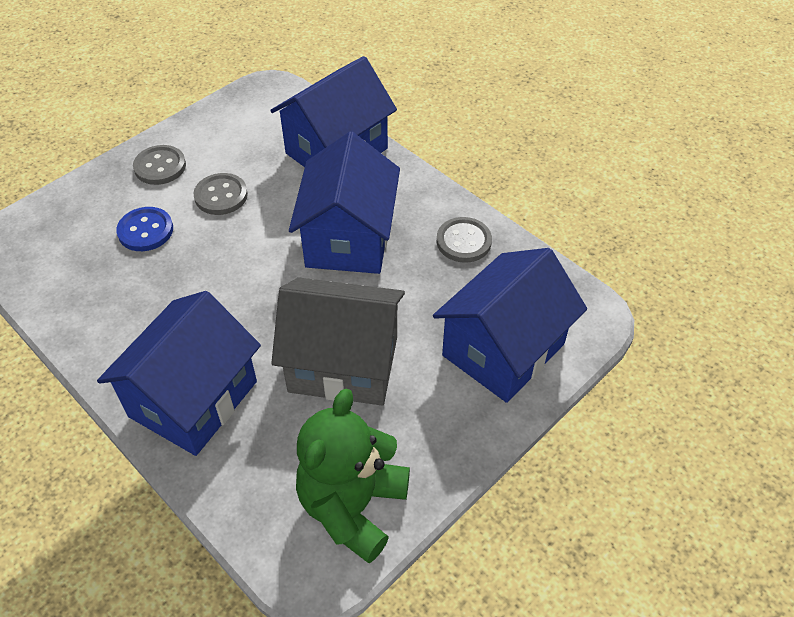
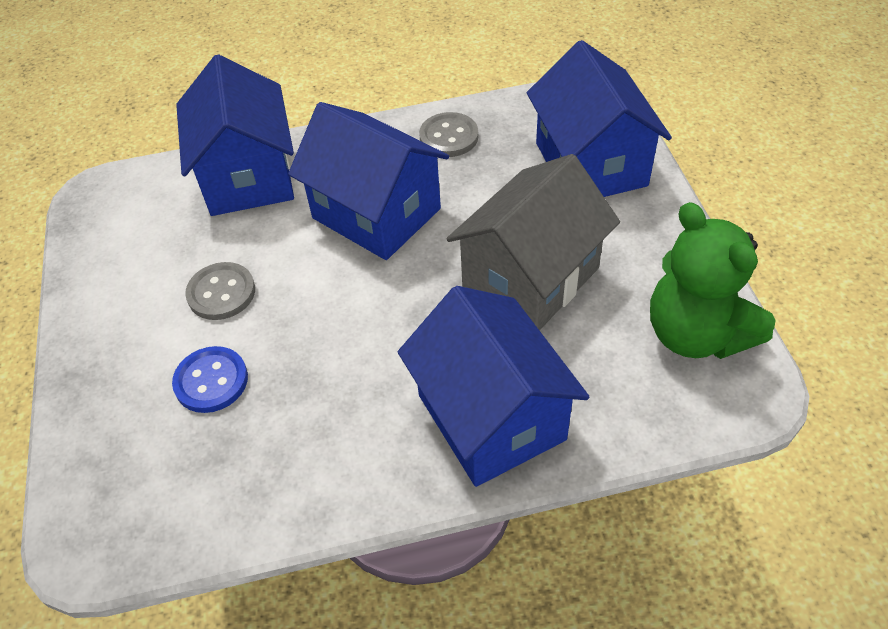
camera: 55 degrees left, 0 degrees up
grey button [133,145,186,185] -> none

